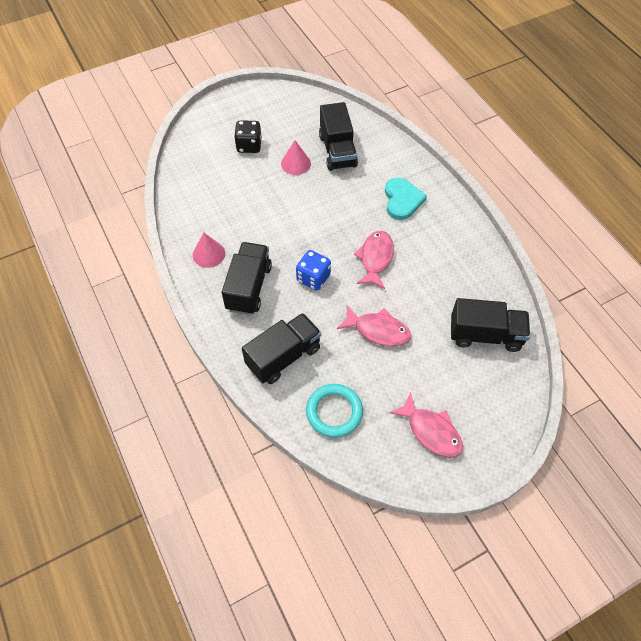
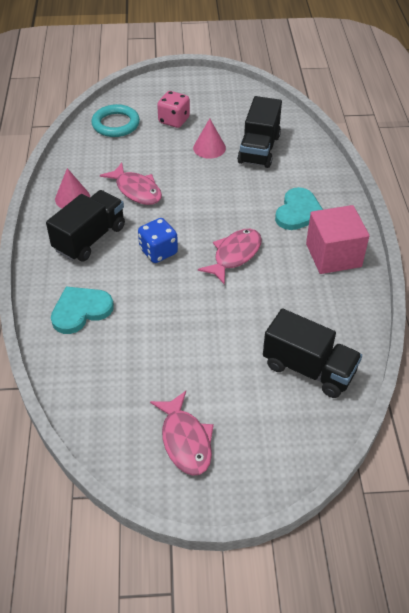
camera: 25 degrees right, 10 degrees down
black dice [234,121,261,153] -> pink dice [157,91,190,128]
black truck [242,313,321,384] -> turquoise heart [51,287,114,334]
turquoise ring [306,384,363,438] -> turquoise ring moved to [91,104,140,137]
pink fish [337,305,411,346] -> pink fish moved to [100,162,162,205]
none -> pink cube [306,205,369,274]

